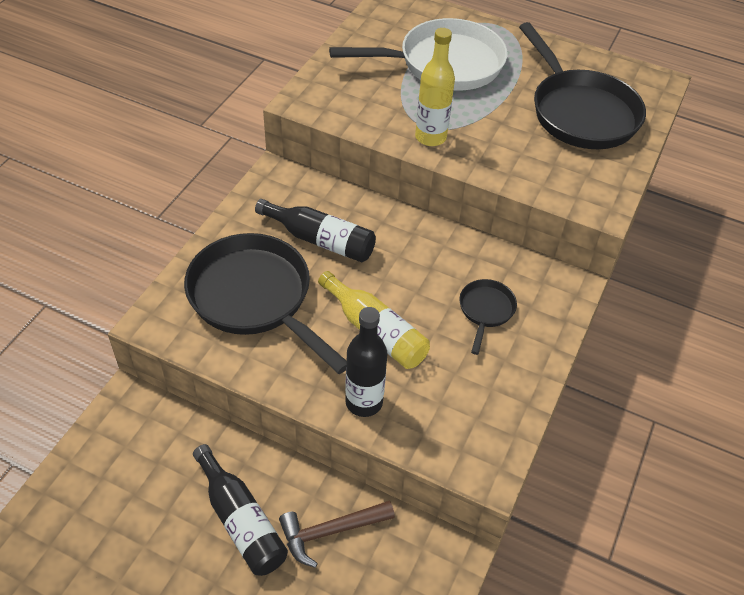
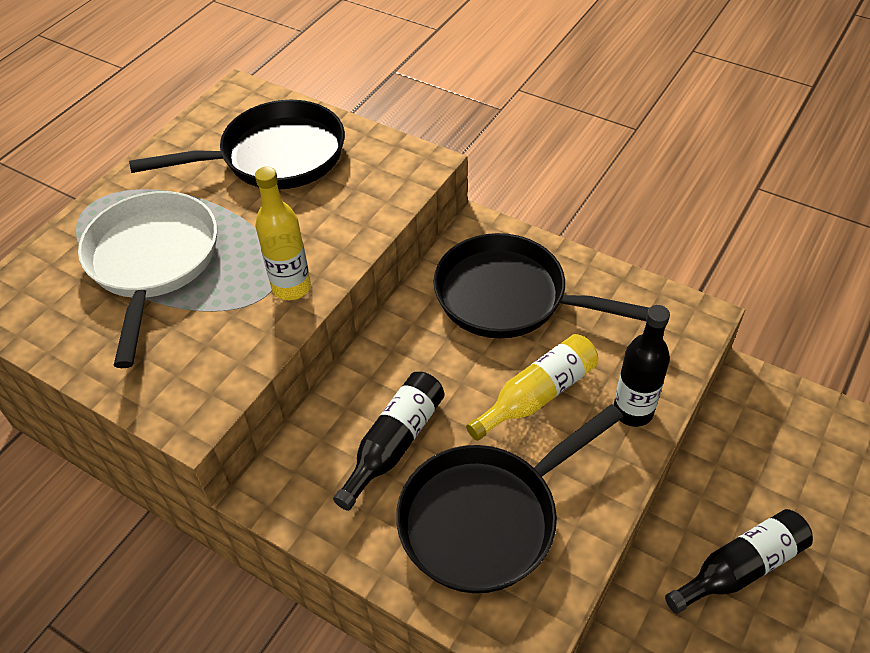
camera: 80 degrees left, 0 degrees up
brown hammer [279,500,395,568] -> none
black pan [459,279,517,355] -> black pan [434,233,649,338], size x2.14

